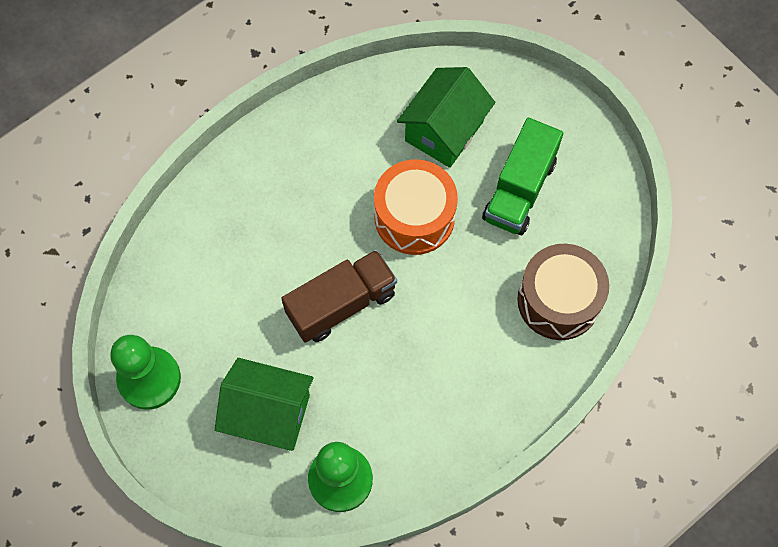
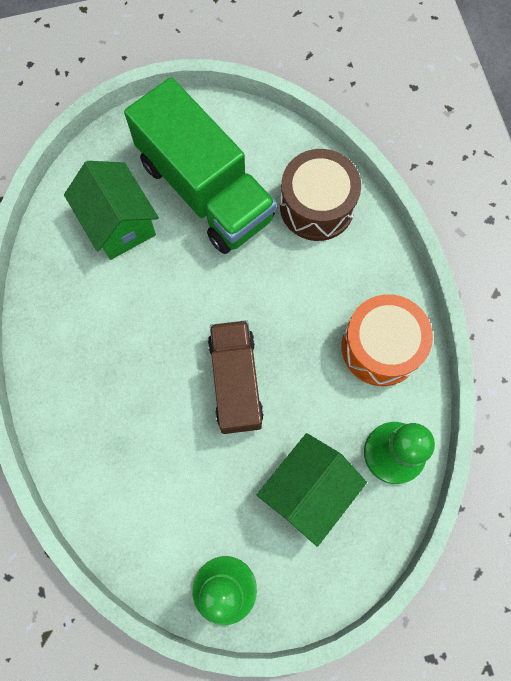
camera: 65 degrees left, 5 degrees up
orange drum [374,159,458,255] -> orange drum moved to [342,294,433,386]
green truck [482,118,563,235] -> green truck [124,77,277,254], size x1.58

